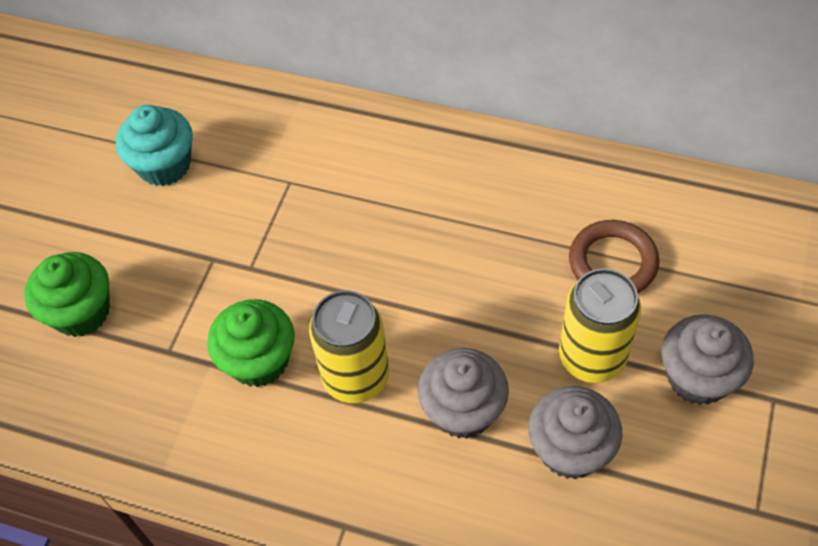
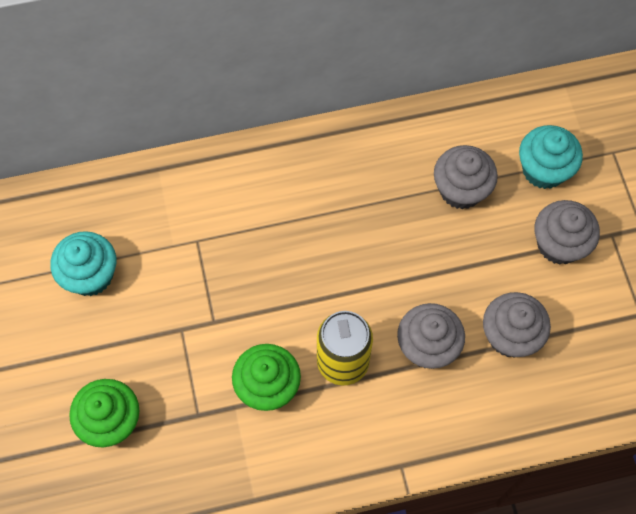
camera: 35 degrees left, 10 degrees up
yellow can [559,268,641,383] -> none
brown ring [569,220,660,293] -> grey cupcake [434,145,498,209]
none -> turquoise cupcake [519,125,583,189]

